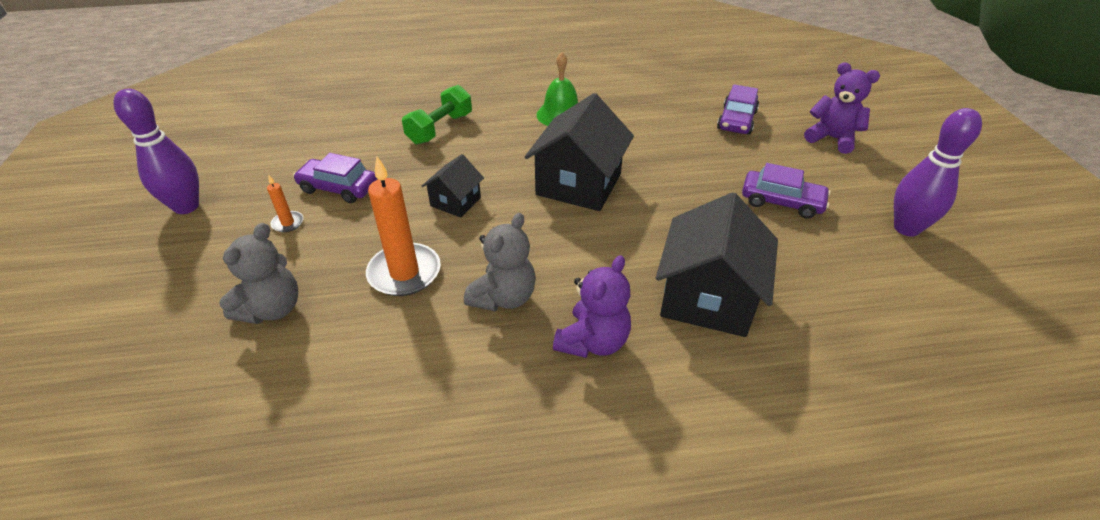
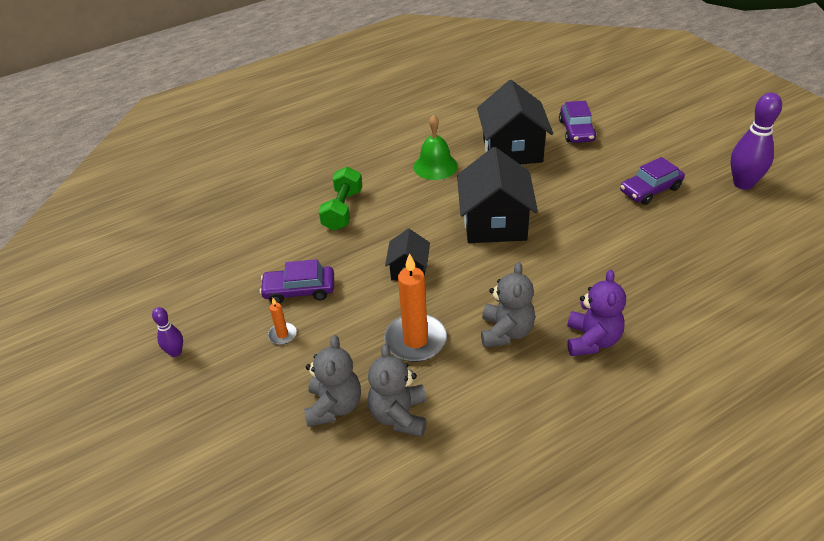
camera: 20 degrees left, 0 degrees up
purple bowling pin [113,88,199,214] -> purple bowling pin [152,307,183,357], size x0.52
black house [656,192,778,337] -> black house moved to [477,80,553,164]
purple car [742,163,831,219] -> purple car turned 150 degrees clockwise [620,157,685,205]
purple teddy bear [804,62,880,154] -> none
none -> grey teddy bear [368,344,427,437]

